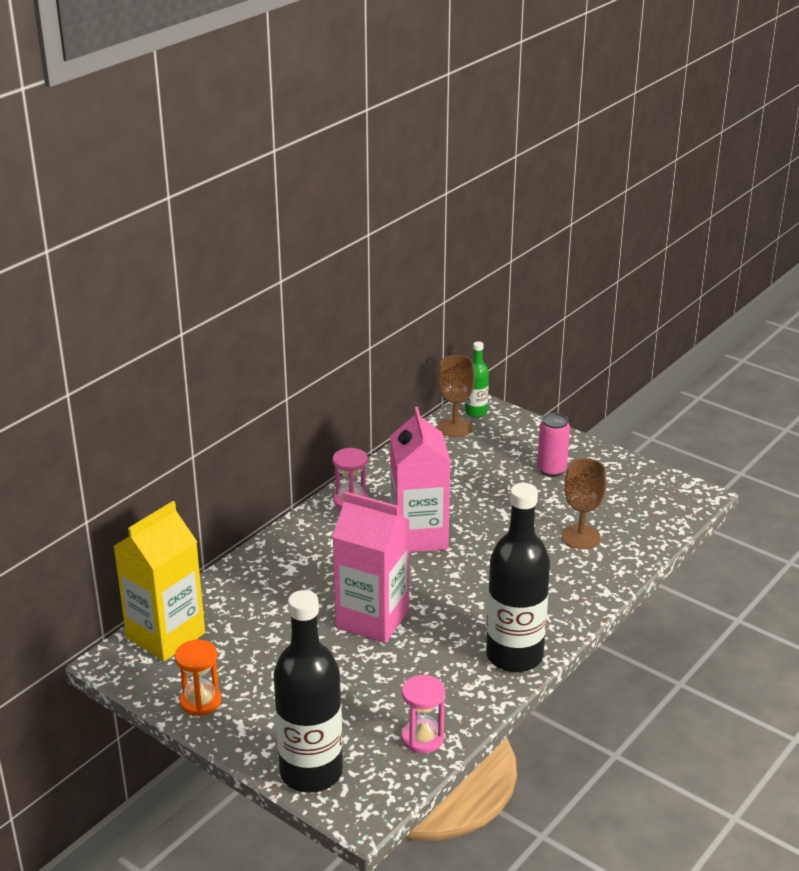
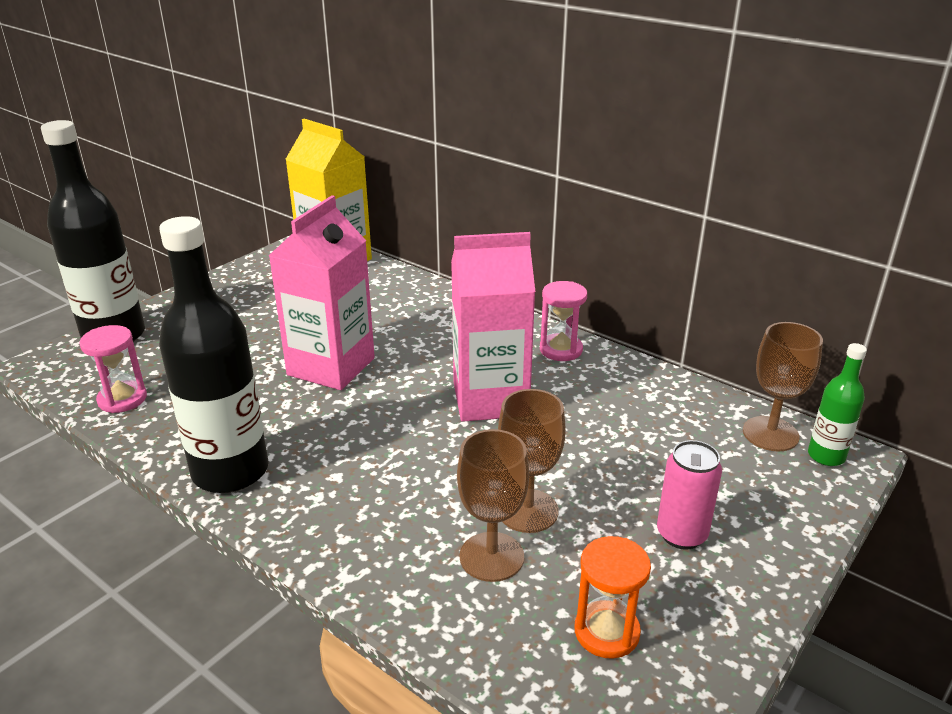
camera: 90 degrees right, 0 degrees up
orange hourglass [175,640,221,716] -> orange hourglass moved to [575,536,651,659]
none -> brown goblet [498,389,565,533]

